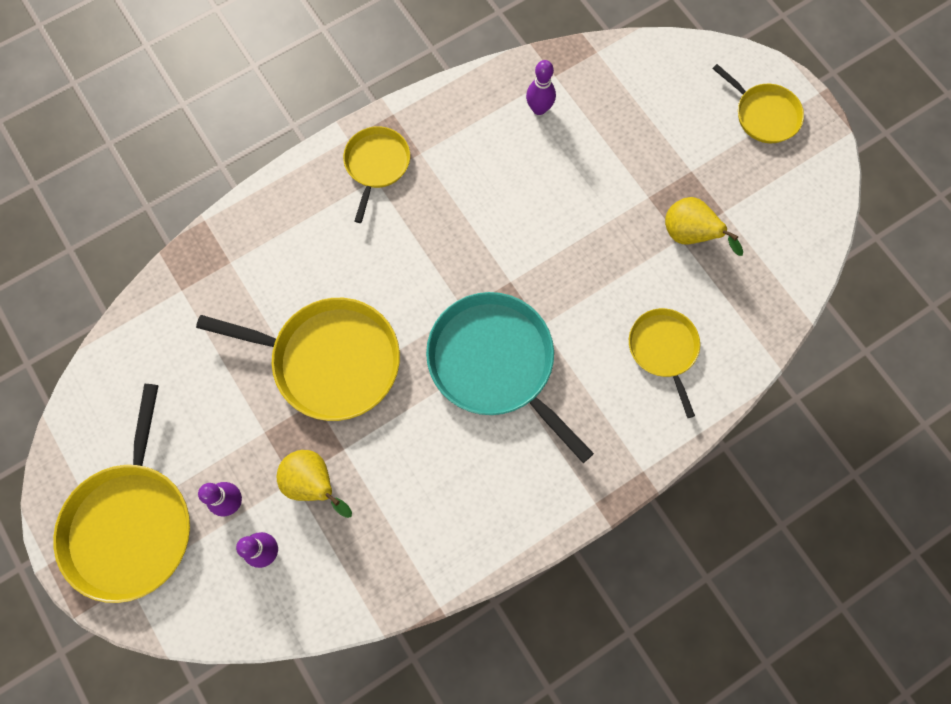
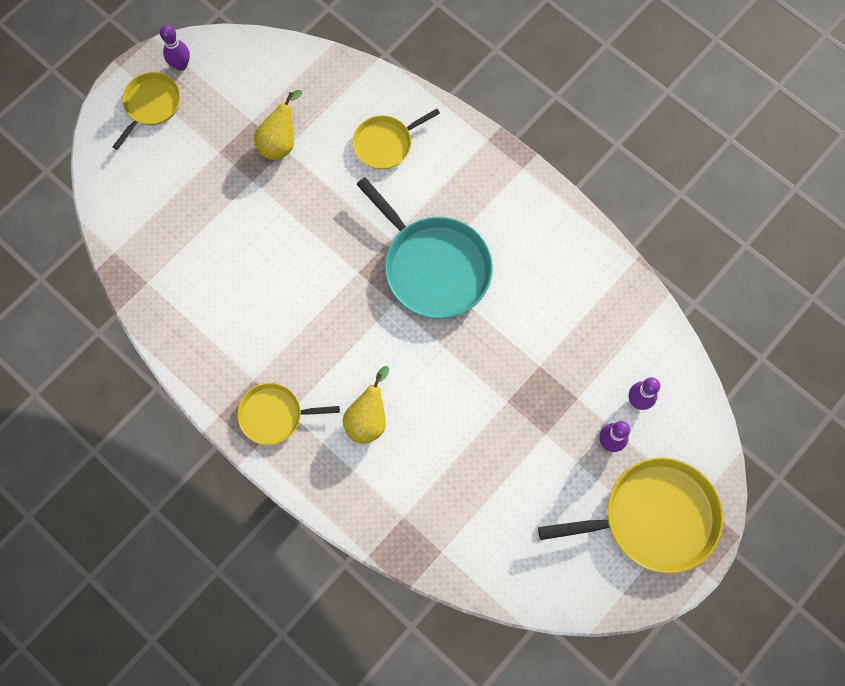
camera: 105 degrees left, 0 degrees up
yellow pan [196,298,400,421] -> none
yellow pear [276,450,352,518] -> yellow pear moved to [343,366,389,444]
turquoise pan [426,292,594,463] -> turquoise pan turned 75 degrees counterclockwise [356,177,493,319]
purple bowling pin [526,60,556,115] -> purple bowling pin moved to [160,25,190,71]

